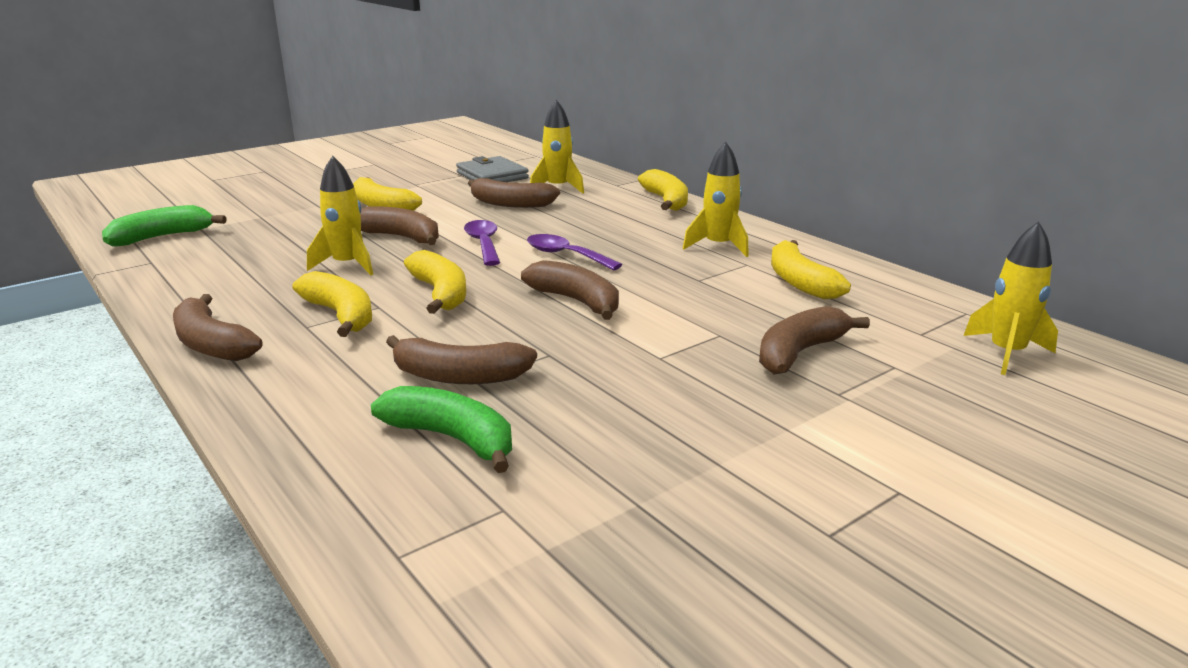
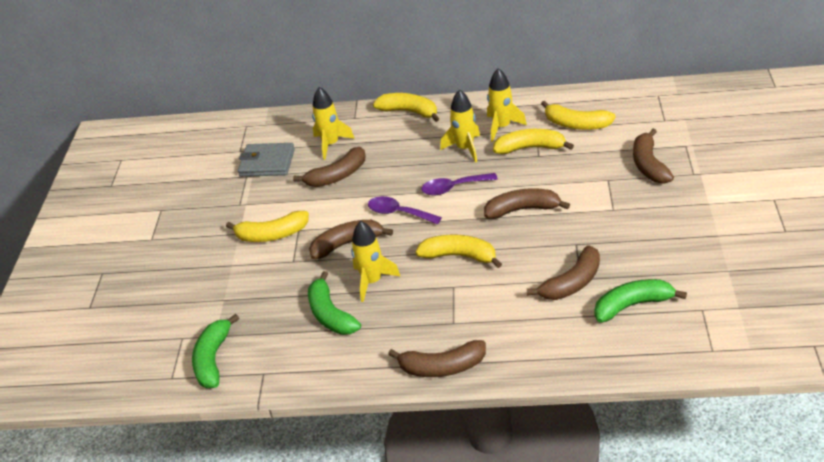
camera: 45 degrees left, 15 degrees up
yellow banana [293,271,372,337] -> yellow banana moved to [493,129,574,154]
yellow rocket [964,221,1058,375] -> yellow rocket moved to [440,89,480,163]
none -> green banana [308,271,361,335]

